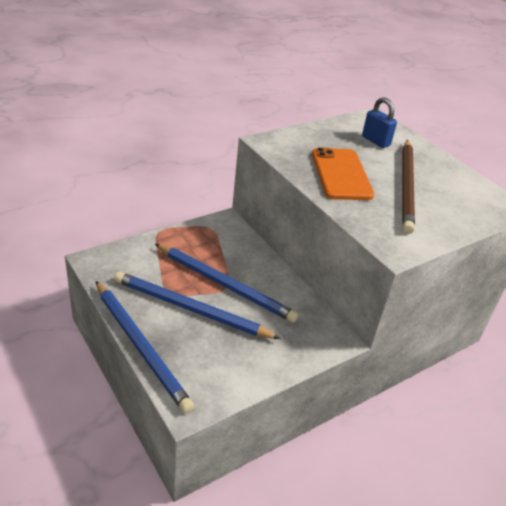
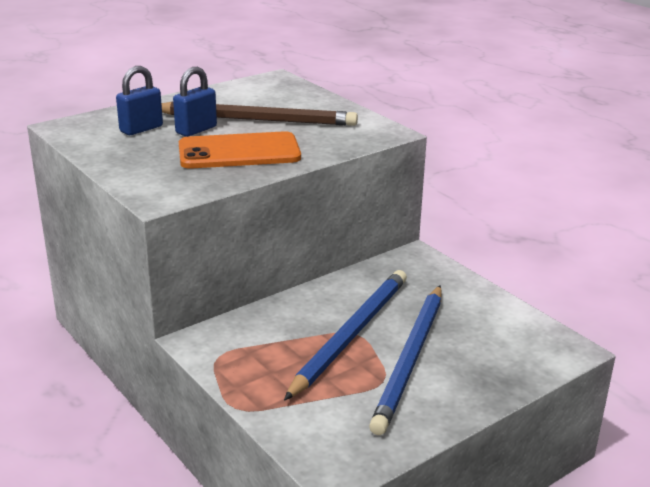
camera: 90 degrees left, 10 degrees down
blue pencil [96,281,194,413] -> none
none -> blue padlock [173,67,217,137]

